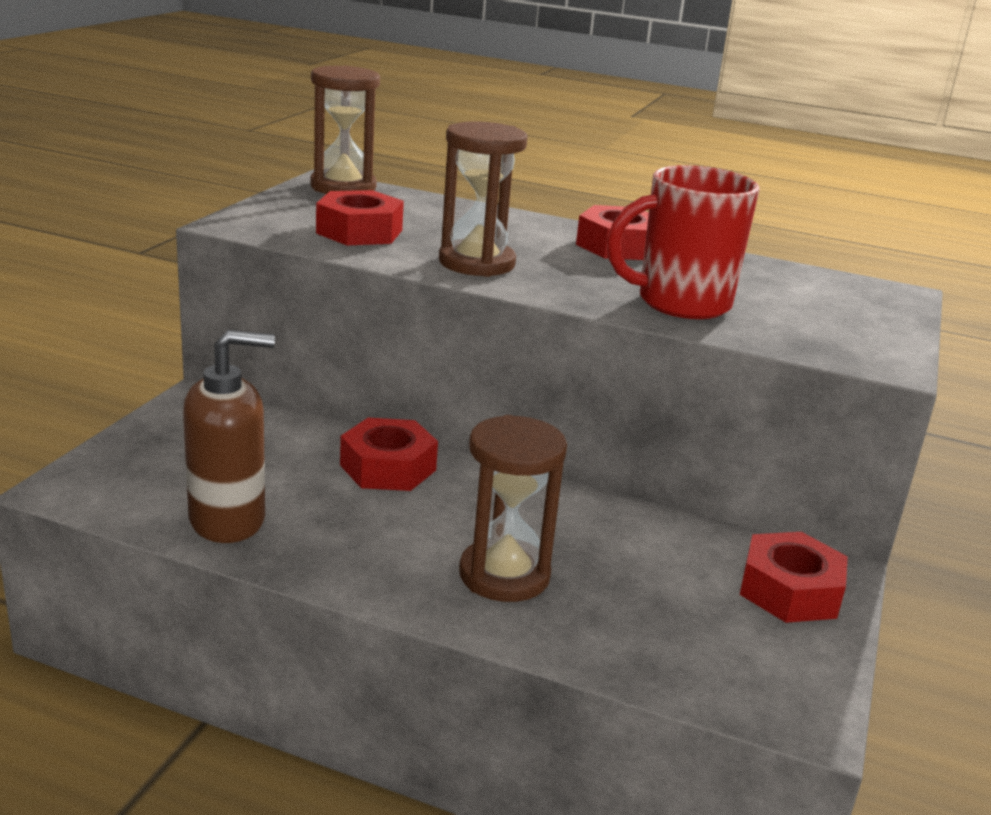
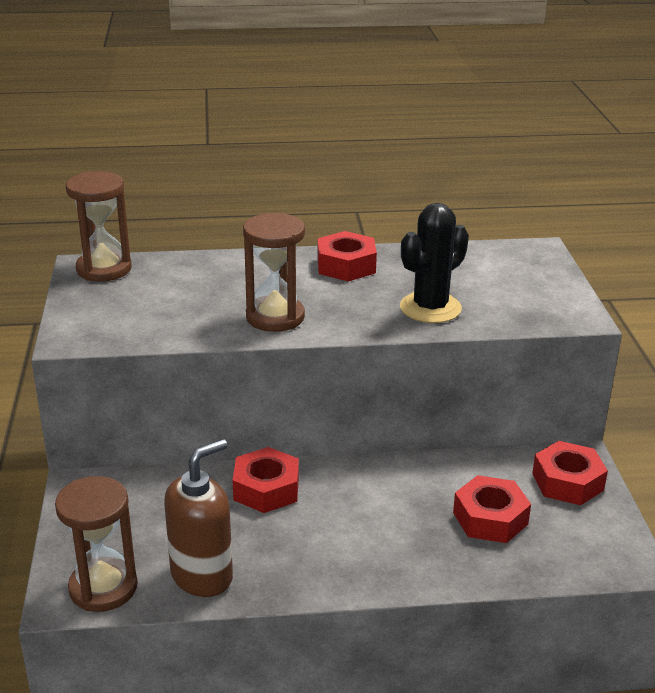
camera: 25 degrees left, 5 degrees up
red nut [316,190,404,246] -> red nut moved to [453,475,531,543]
brown hourglass [459,415,567,602] -> brown hourglass moved to [55,476,138,612]
red mug [607,165,760,319] -> black cactus [400,203,469,323]

